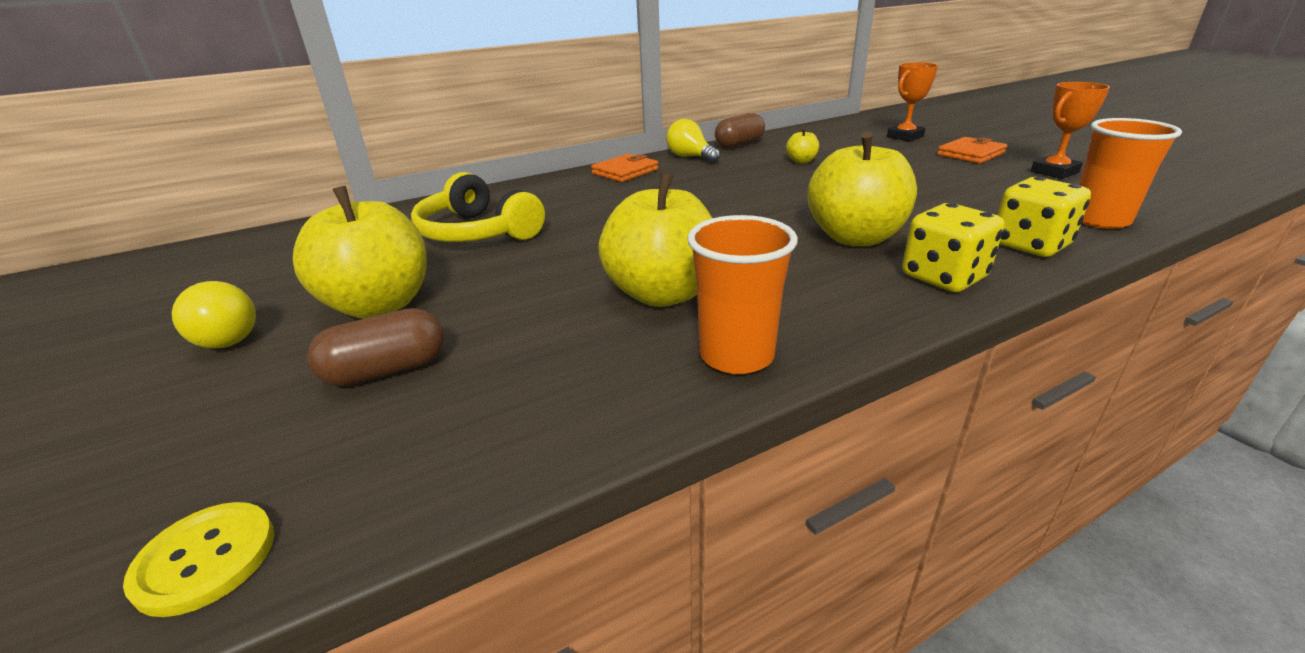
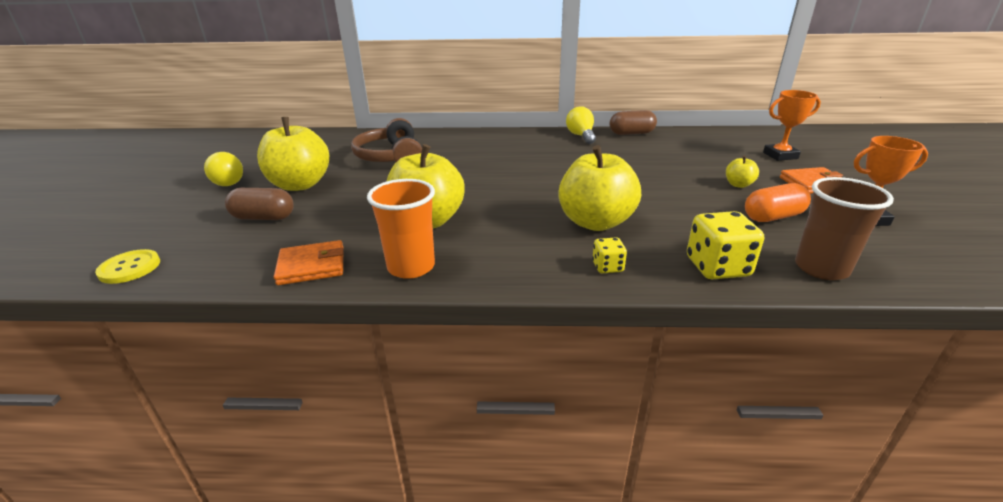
camera: 30 degrees right, 0 degrees up
yellow headphones [411,172,545,242] -> brown headphones [351,118,422,163]
orange wallet [591,154,658,182] -> orange wallet moved to [274,240,344,285]
yellow apple [786,128,819,163] -> yellow apple moved to [726,155,759,188]
yellow dice [902,203,1004,292] -> yellow dice [592,237,627,273], size x0.54
orange cup [1078,118,1182,229] -> brown cup [795,177,894,280]
none -> orange capsule [745,183,811,222]

